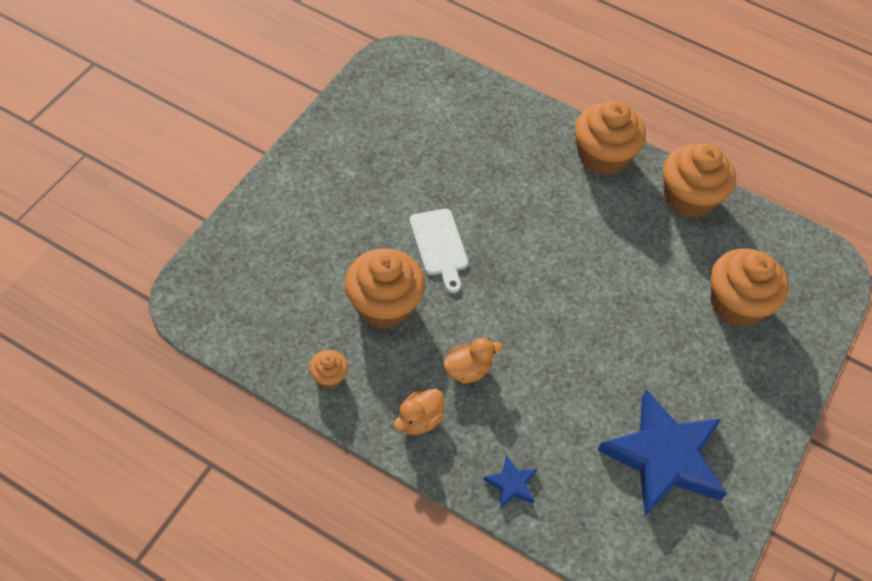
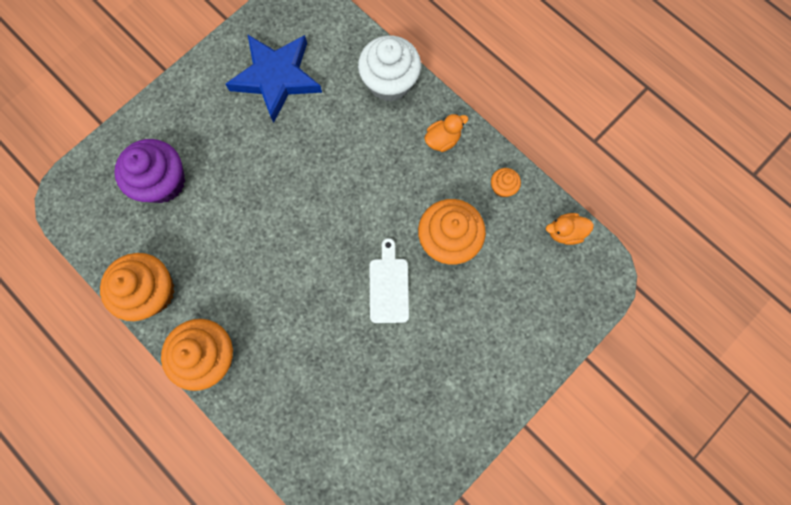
camera: 160 degrees left, 20 degrees up
orange duck [443,338,503,384] -> orange duck moved to [546,213,594,245]
blue star [483,454,537,509] -> white cupcake [358,36,421,102]
orange cupcake [711,248,789,327] -> purple cupcake [114,139,185,203]

